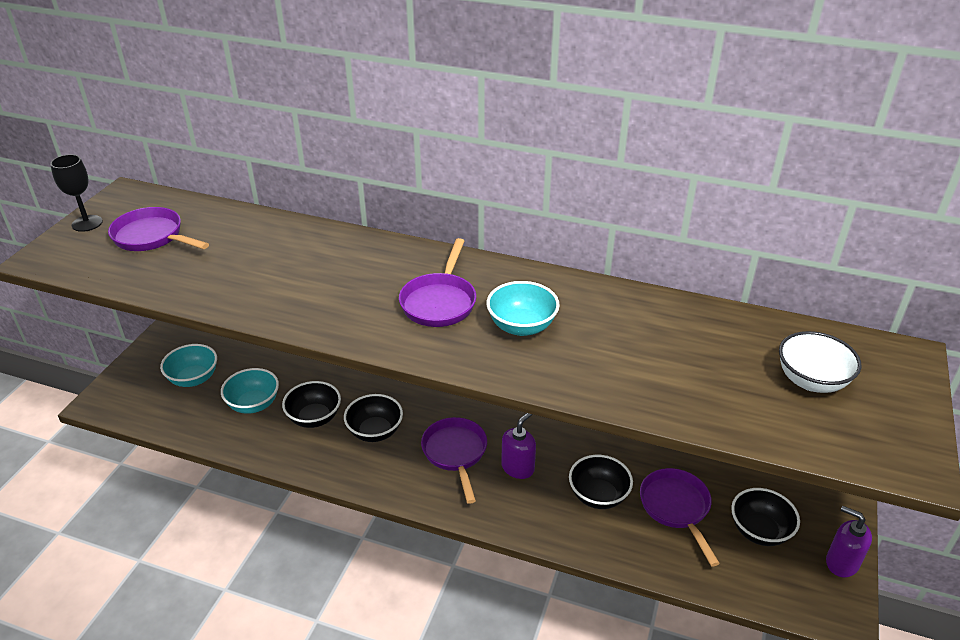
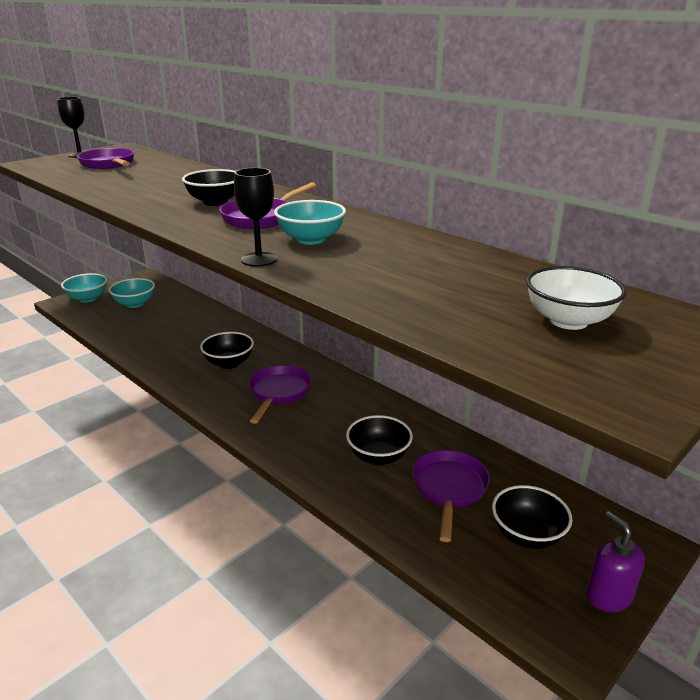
camera: 25 degrees right, 10 degrees down
turquoise bowl [221,368,279,414] -> turquoise bowl moved to [61,273,107,303]
black bowl [282,381,341,428] -> black bowl moved to [182,169,235,206]
purple soap dispenser [501,413,536,479] -> none
none -> black goblet [234,168,277,267]

